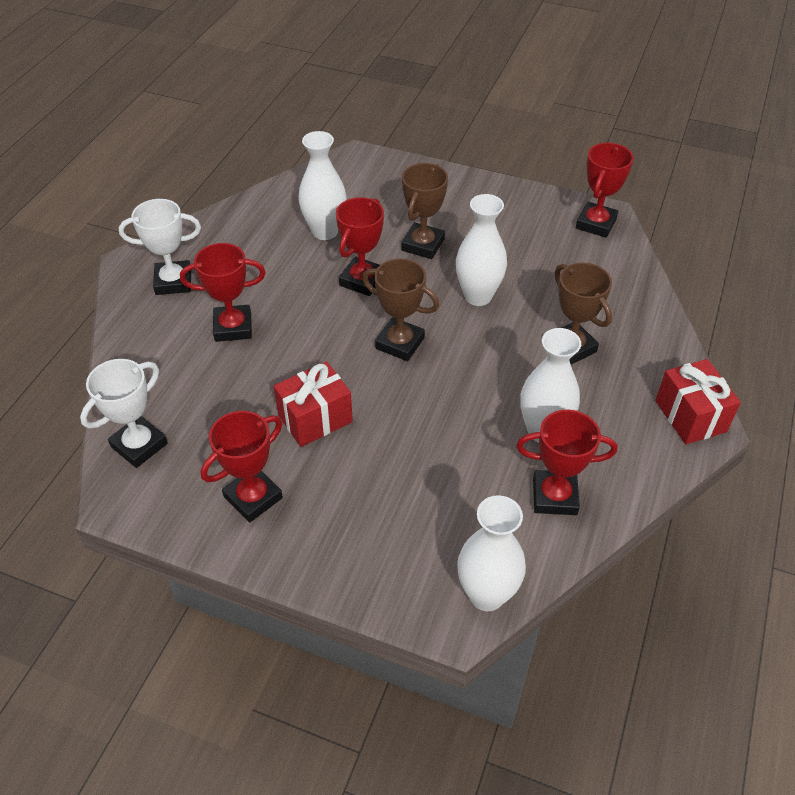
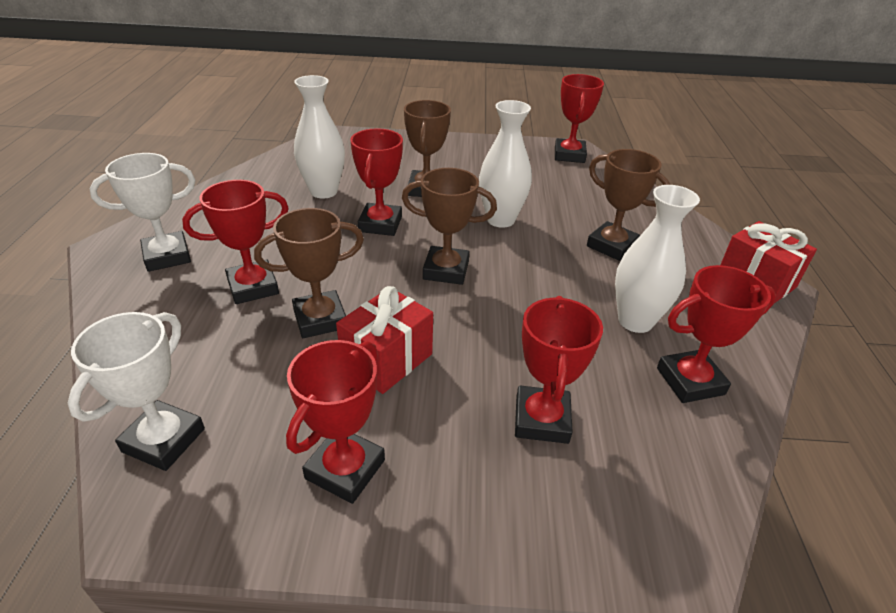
camera: 20 degrees left, 10 degrees down
white vase [457,495,526,611] -> none
none -> brown trophy [254,208,364,338]
none -> red trophy [515,296,603,444]

